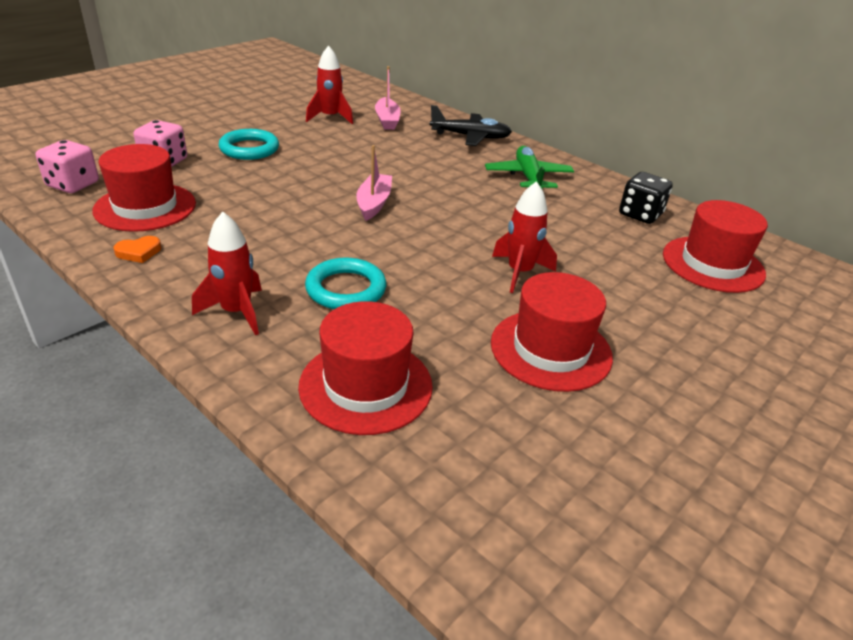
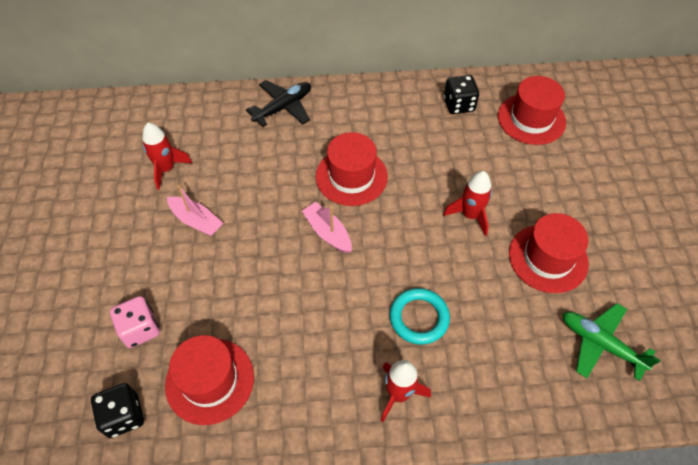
camera: 45 degrees left, 20 degrees up
pink dice [35,140,99,193] -> black dice [91,383,144,438]
orange heart [113,236,161,263] -> none
turquoise ring [218,129,279,160] -> none
red hat [298,301,433,435] -> red hat moved to [316,132,388,206]
pink boat [375,66,401,130] -> pink boat moved to [167,185,223,236]
green plane [485,146,574,189] -> green plane moved to [563,303,661,381]

